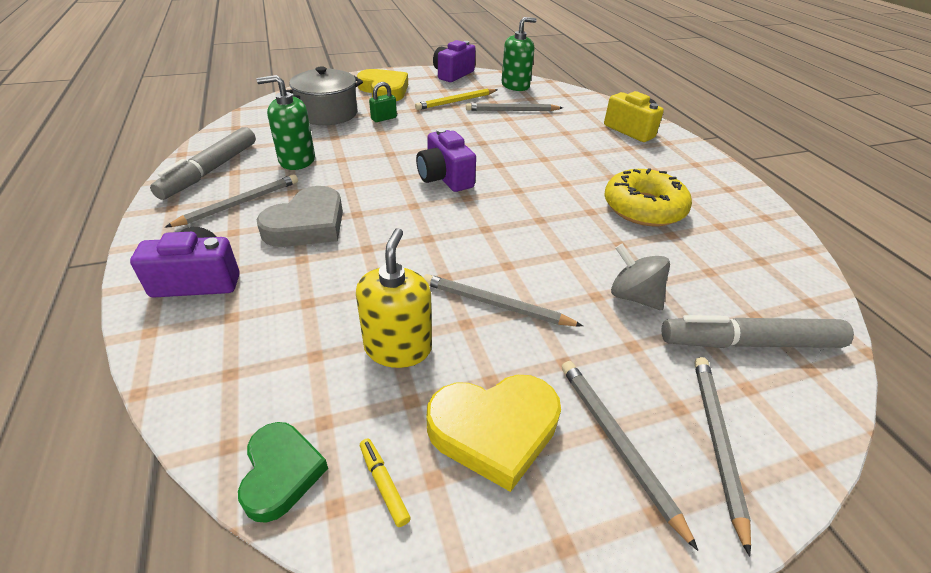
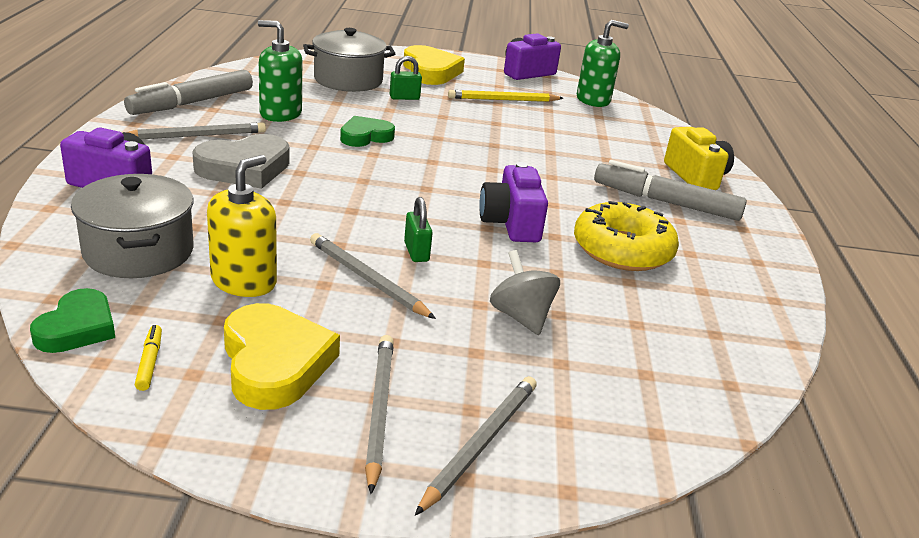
camera: 20 degrees right, 10 degrees down
purple camera [416,128,476,192] -> purple camera moved to [479,162,548,242]
yellow heart [427,375,561,492] -> yellow heart turned 120 degrees counterclockwise [224,303,340,410]
grey pencil [466,103,563,111] -> none
grey marker [661,315,854,348] -> grey marker moved to [594,160,747,221]
none -> grey pot [71,174,194,278]
none -> green heart [340,116,395,147]
none -> green padlock [404,197,433,262]

